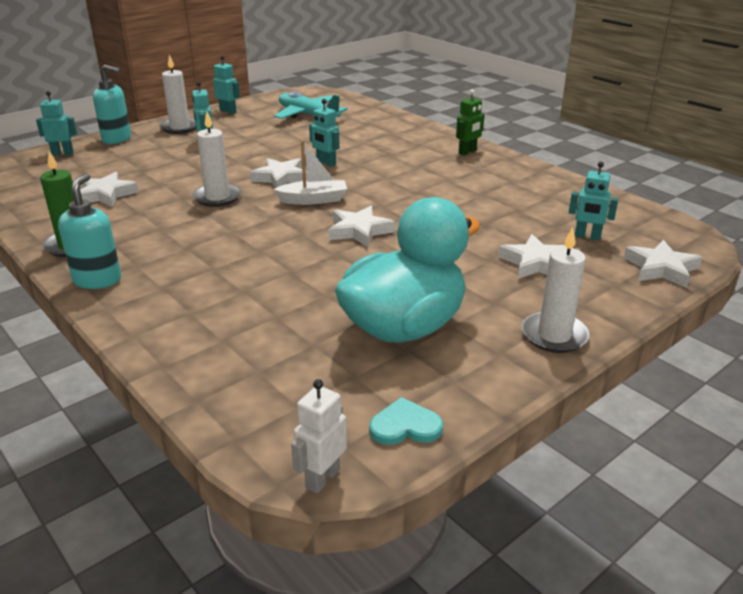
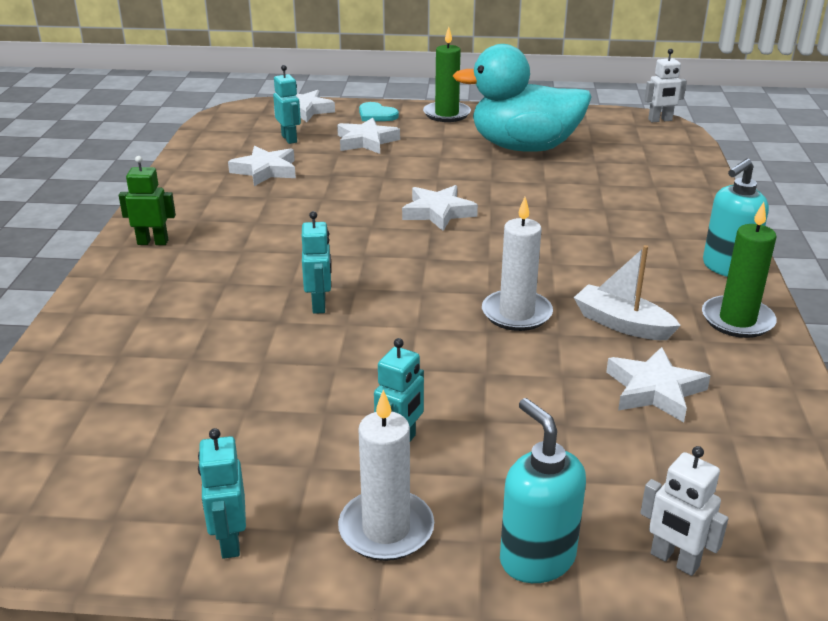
camera: 135 degrees left, 0 degrees up
turquoise robot [36,91,77,156] -> white robot [640,446,729,576]
white star [250,158,307,188] -> white star moved to [228,146,296,186]
white boat [273,140,347,205] -> white boat moved to [574,245,681,340]
turquoise plane [274,91,348,119] -> none
turquoise heart [369,397,443,445] -> turquoise heart moved to [359,102,399,121]
white candle [522,227,590,353] -> green candle [423,27,471,122]

